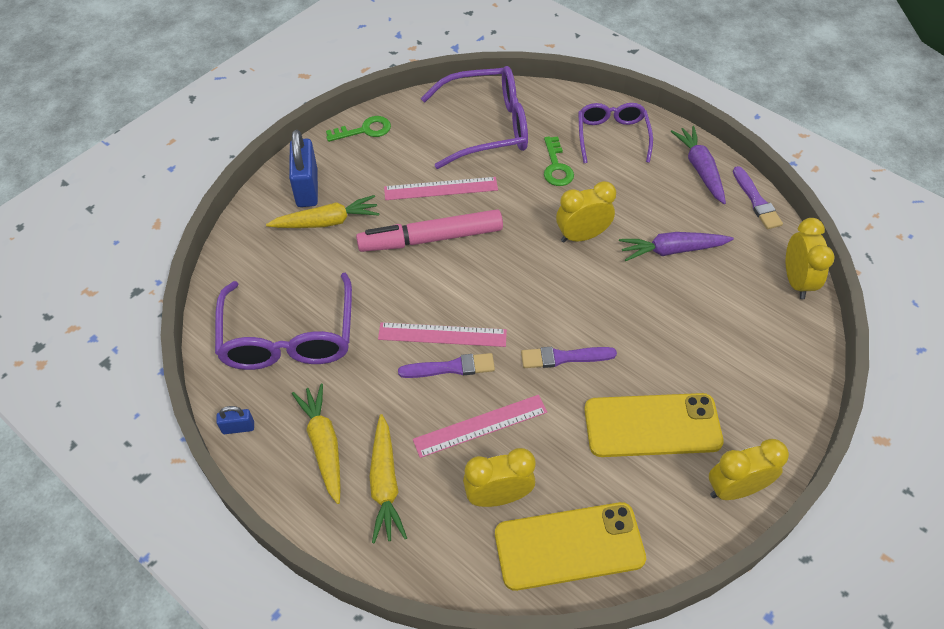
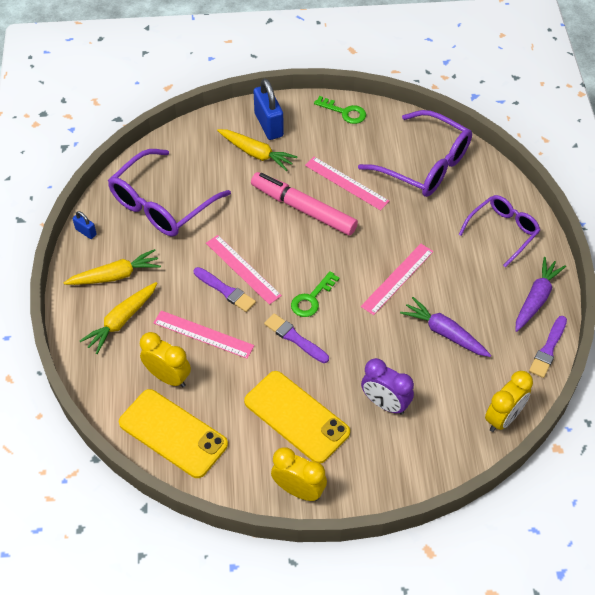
camera: 45 degrees right, 0 degrees up
blue padlock [289,130,318,207] -> blue padlock turned 60 degrees counterclockwise [253,79,284,140]
yellow carrot [292,384,341,504] -> yellow carrot turned 45 degrees clockwise [64,249,161,285]
green key [544,136,574,186] -> green key moved to [291,271,339,317]
yellow clock [556,181,616,242] -> pink ruler [361,244,433,315]
none -> purple clock [361,358,414,415]

